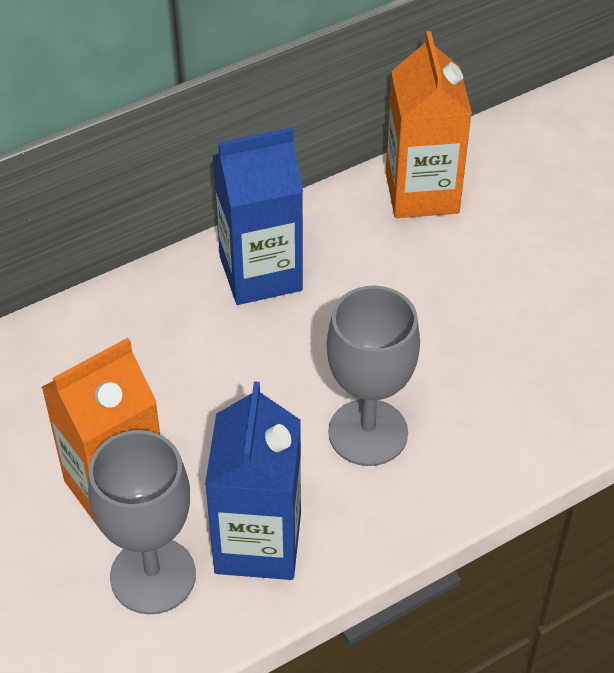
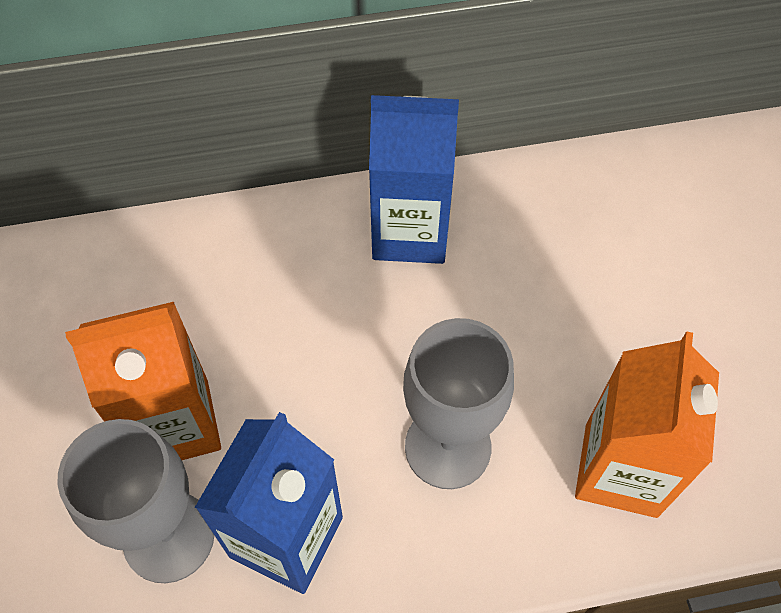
camera: 20 degrees right, 10 degrees up
orange carton [386,31,472,218] -> orange carton moved to [575,331,719,518]

